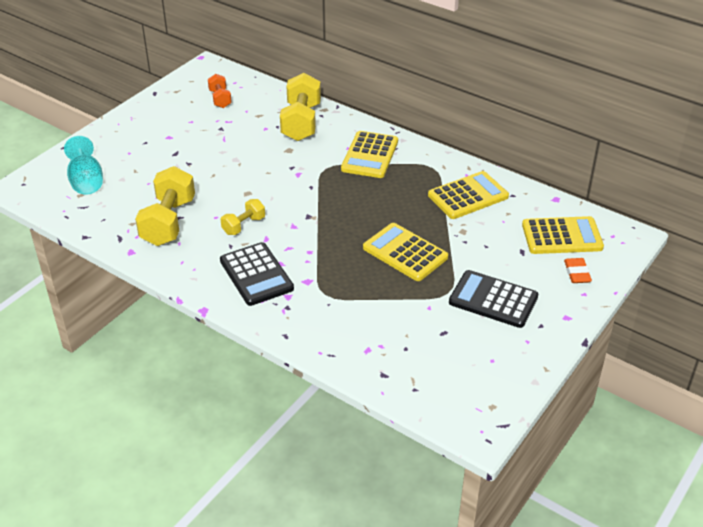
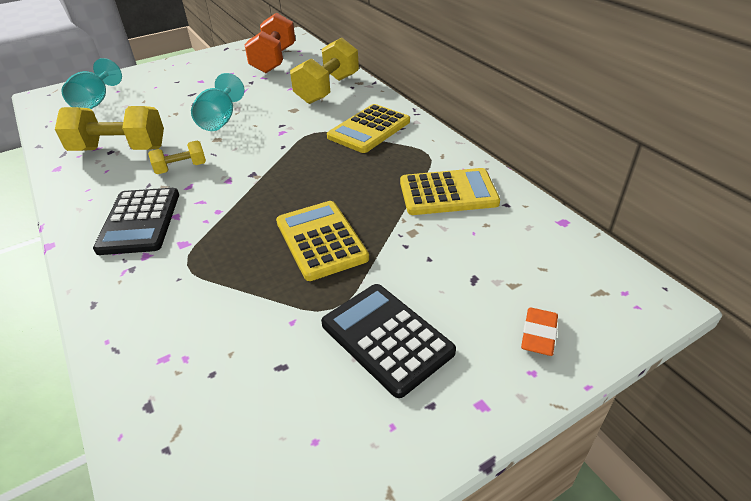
camera: 25 degrees right, 0 degrees up
yellow dumbbell [135,166,195,246] -> yellow dumbbell turned 60 degrees clockwise [55,106,164,151]
orange dumbbell [208,74,232,108] -> orange dumbbell [245,13,295,73], size x1.87
yellow calculator [522,216,604,254] -> none
none -> turquoise goblet [191,73,244,131]

